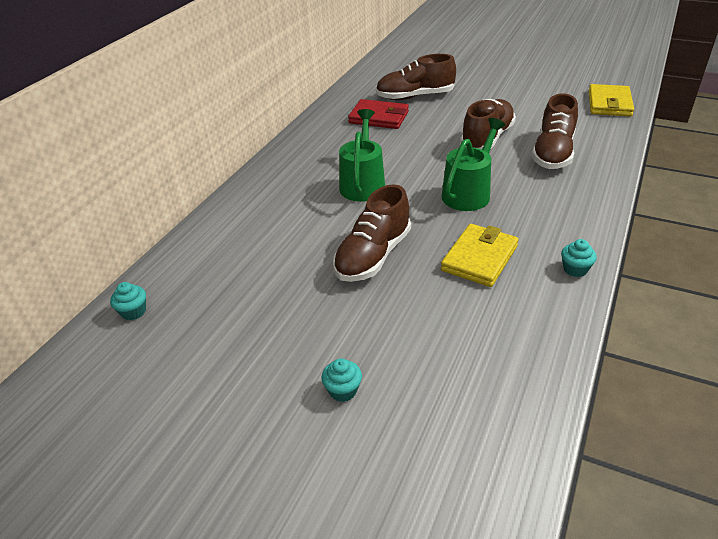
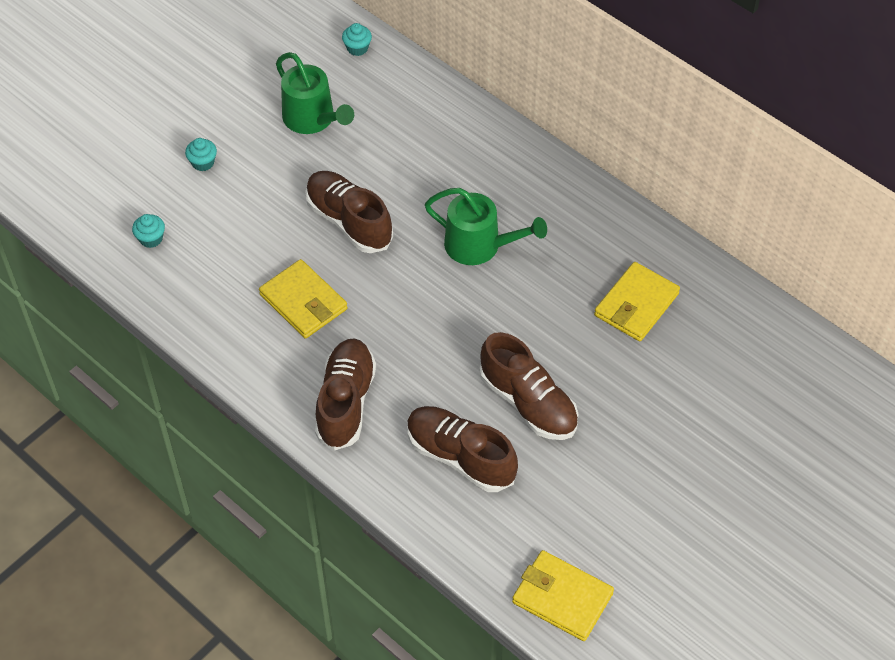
camera: 105 degrees right, 15 degrees up
red wallet [348,99,409,129] -> yellow wallet [594,262,680,341]
brown shoe [376,54,456,100] -> brown shoe moved to [315,338,376,451]
green watering can [442,118,505,211] -> green watering can moved to [276,52,354,134]
turquoise cupcake [561,239,597,277] -> turquoise cupcake moved to [132,214,165,248]

